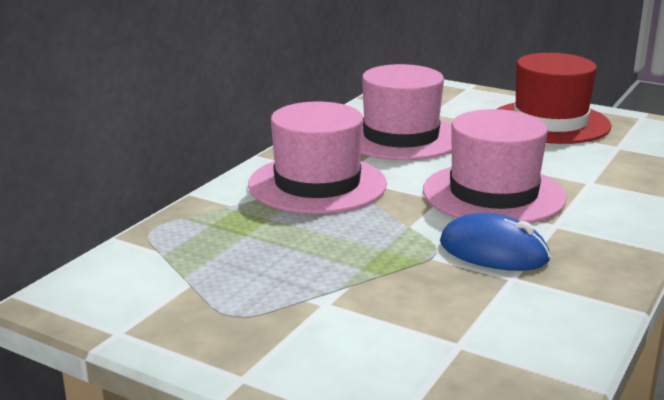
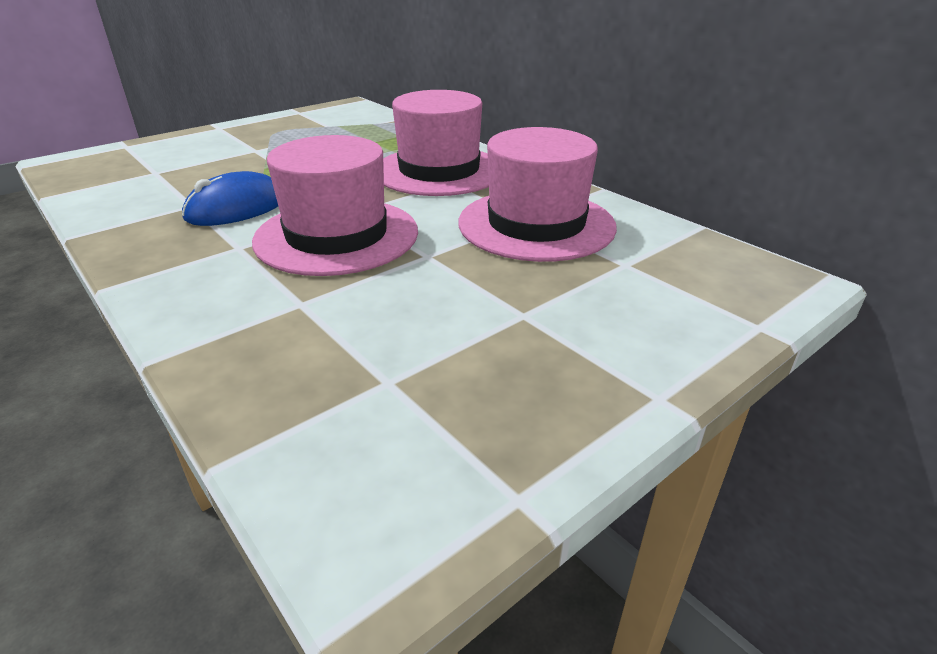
camera: 110 degrees right, 10 degrees up
red hat [497,53,612,144] -> none

